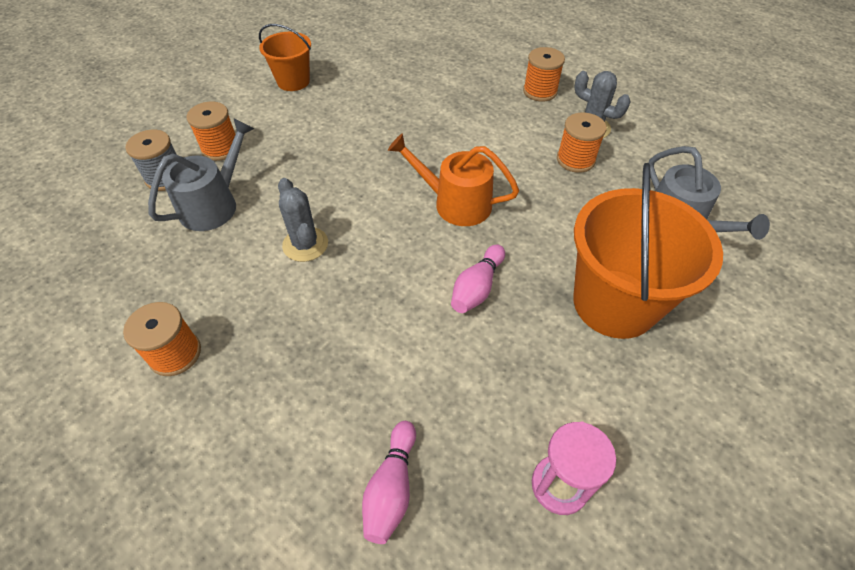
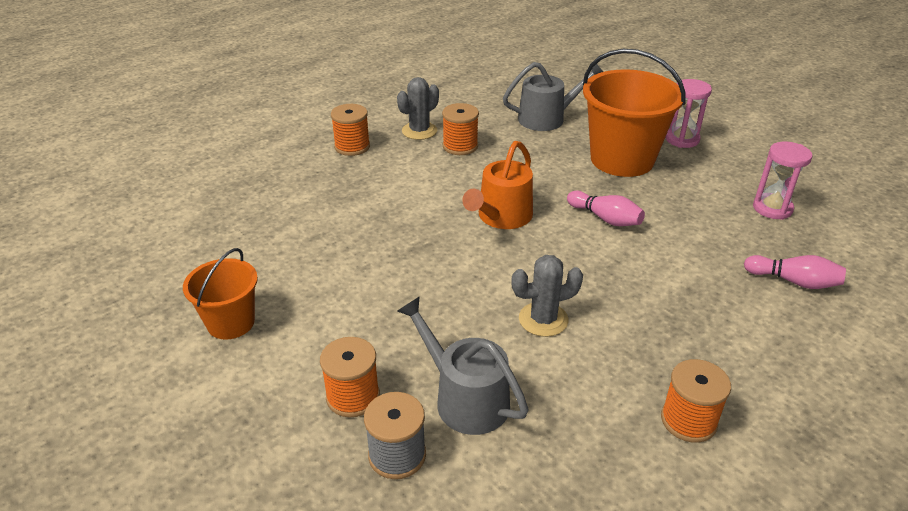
camera: 80 degrees left, 15 degrees down
none -> pink hourglass [665,79,712,148]

